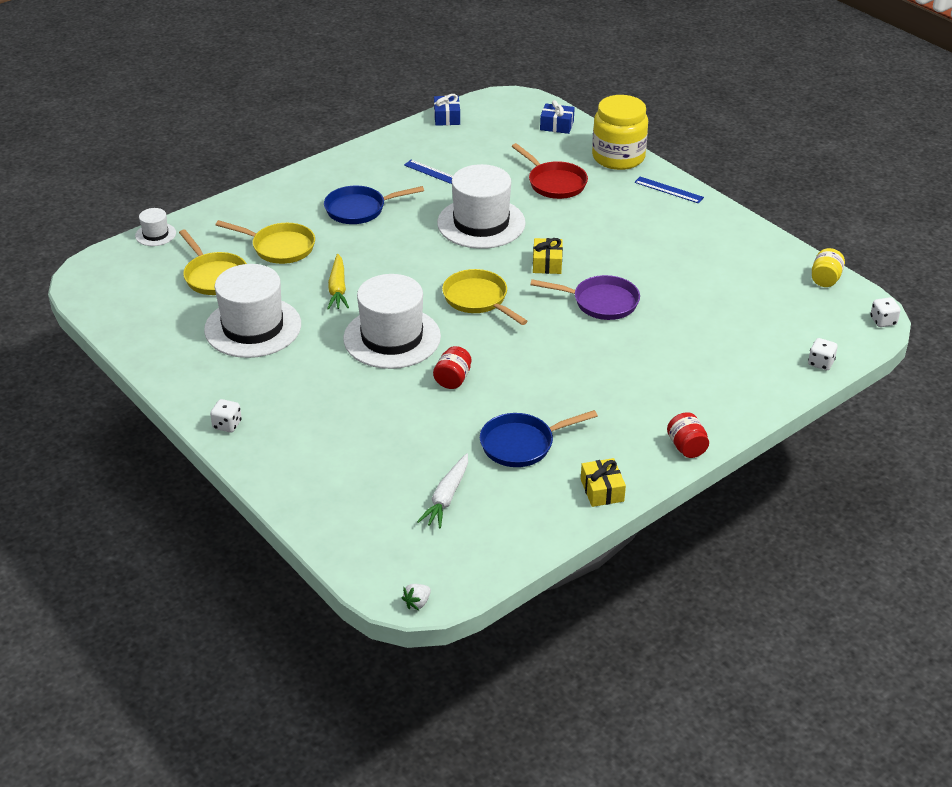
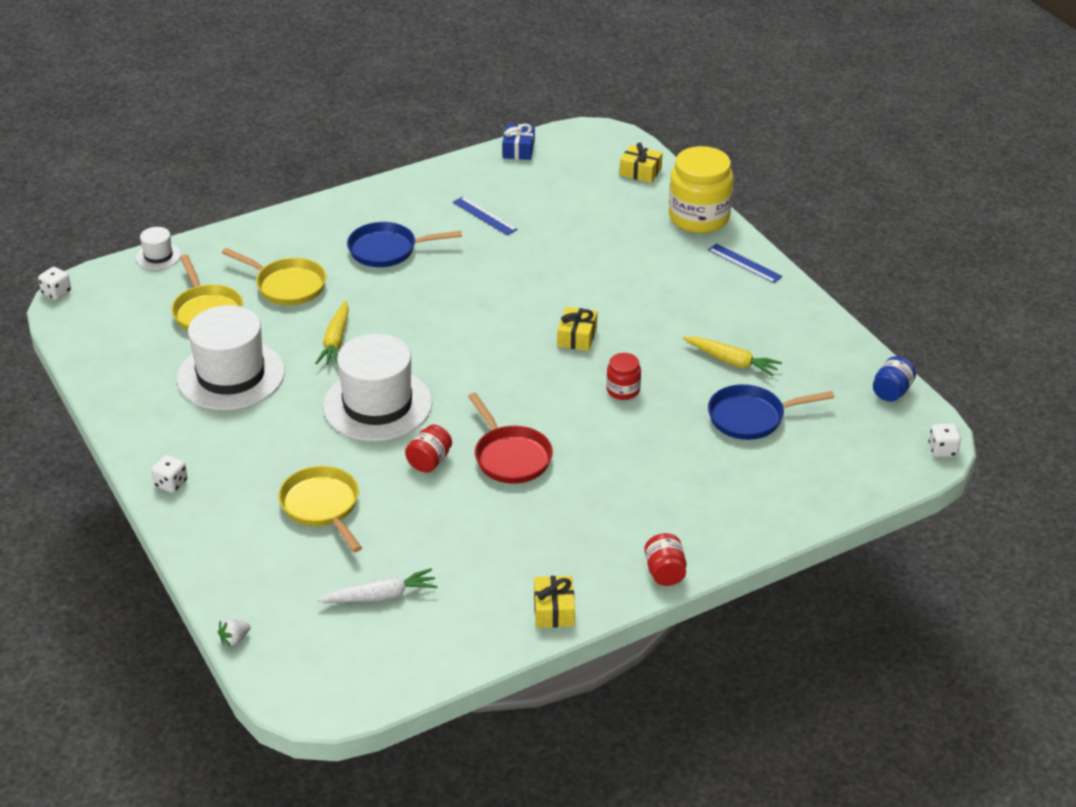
camera: 10 degrees right, 0 degrees up
white strawberry [402,584,431,610] -> white strawberry moved to [218,618,250,647]
white carrot [417,453,468,528] -> white carrot turned 135 degrees counterclockwise [317,568,438,603]
white hat [437,164,526,249] -> none
yellow pan [442,269,528,325] -> yellow pan moved to [278,466,362,552]
blue pan [480,410,598,467] -> blue pan moved to [708,384,835,440]
red pan [511,143,588,199] -> red pan moved to [468,393,553,484]
purple pan [530,275,640,320] -> red jar [606,353,641,400]
blue gift [540,100,575,134] -> yellow gift [620,143,662,183]
white dice [808,338,837,370] -> white dice moved to [38,267,71,300]
yellow jar [812,248,845,287] -> blue jar [873,356,916,402]
none -> yellow carrot [683,336,782,377]

